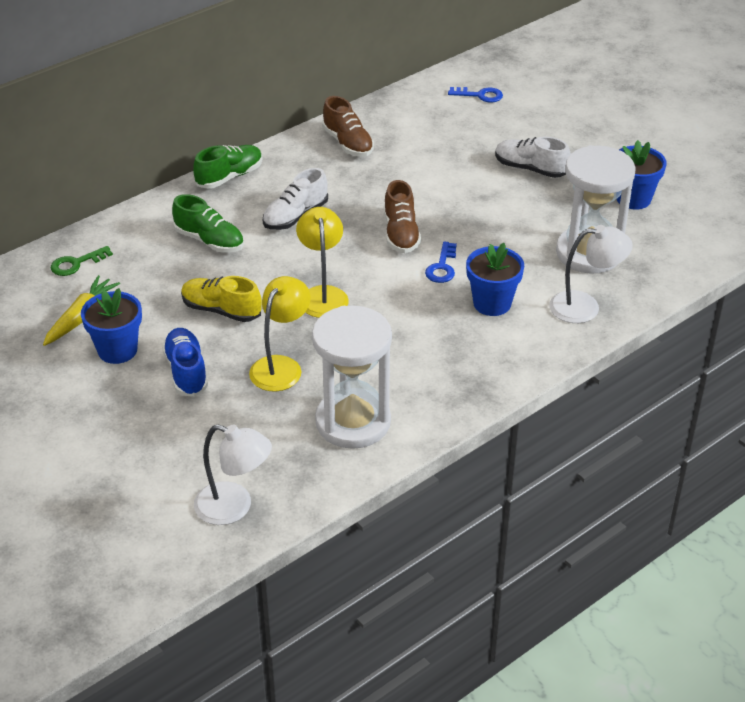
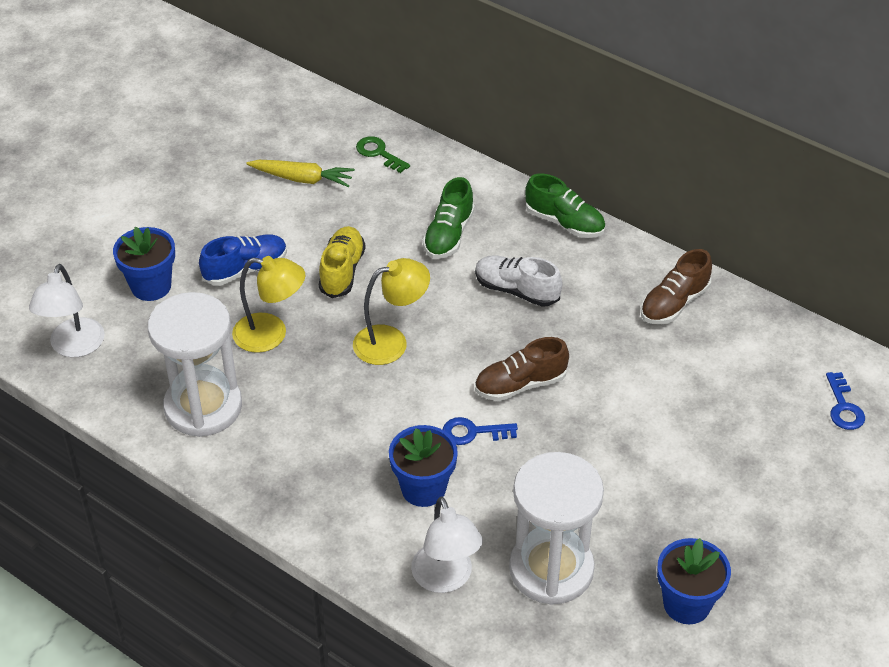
camera: 75 degrees right, 5 degrees up
blue flower pot [81,288,142,364] -> blue flower pot moved to [113,227,175,301]
white shoe [495,137,571,178] -> none

